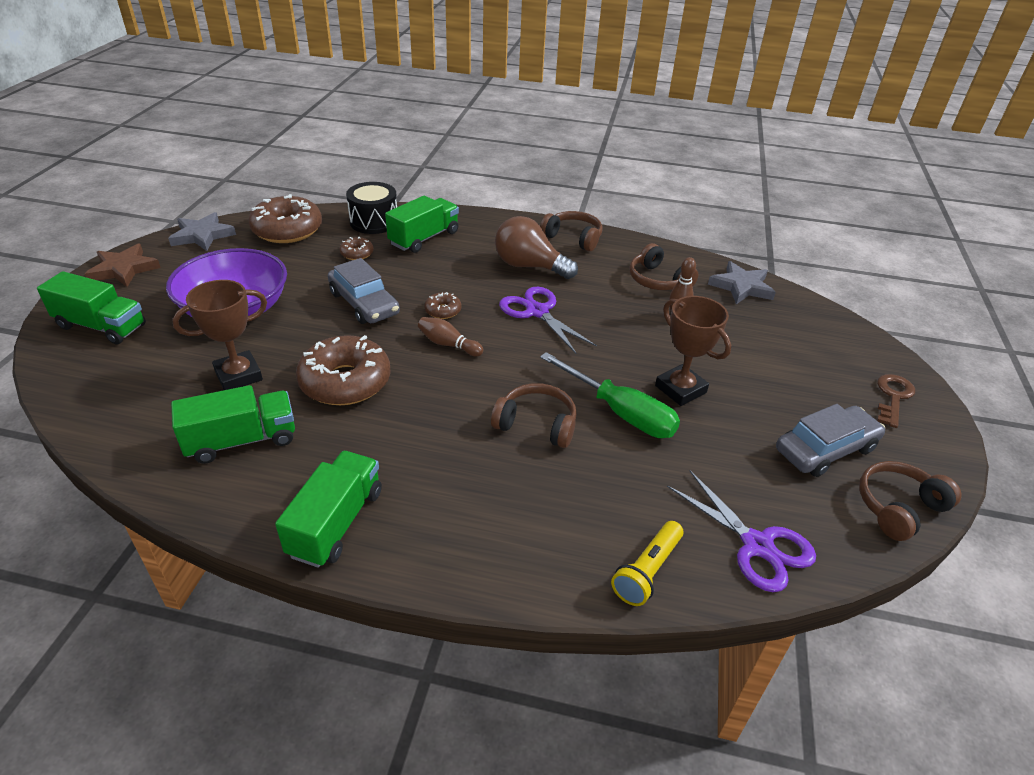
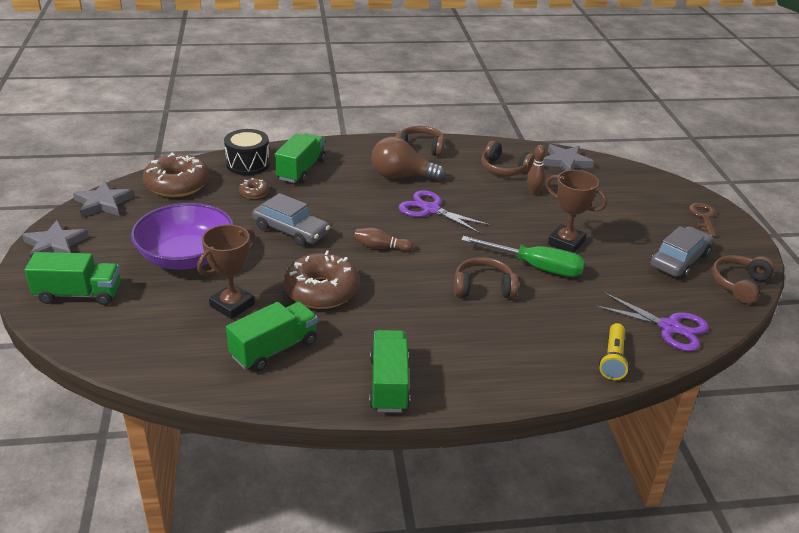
camera: 20 degrees left, 5 degrees down
brown star [85,244,161,287] -> grey star [22,220,89,259]
brown donut [424,292,461,319] -> none

